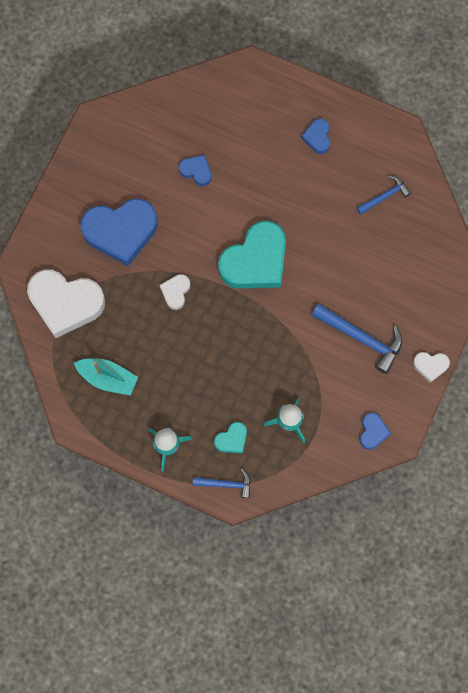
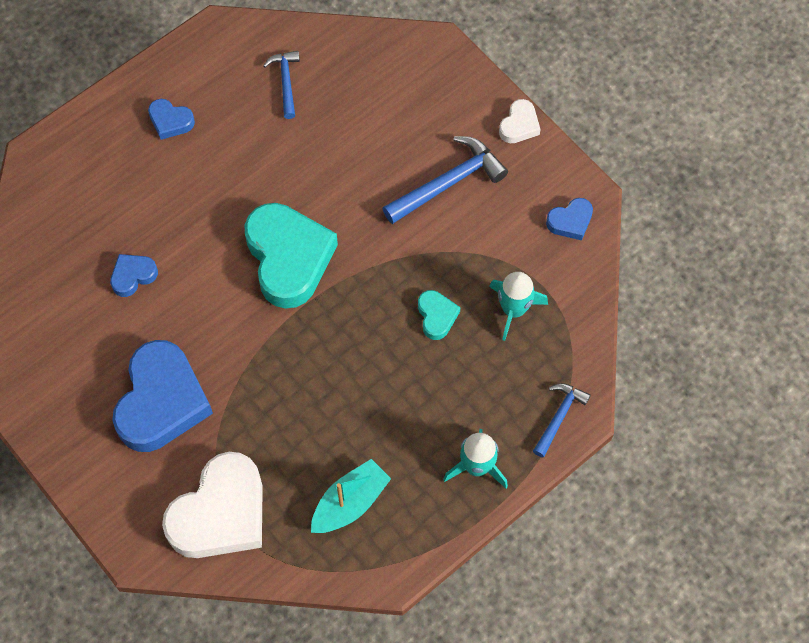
camera: 65 degrees left, 10 degrees down
white heart [160,274,190,310] -> none
turquoise heart [214,422,247,454] -> turquoise heart moved to [418,290,460,340]
blue heart [360,413,391,450] -> blue heart turned 120 degrees clockwise [546,198,593,240]

